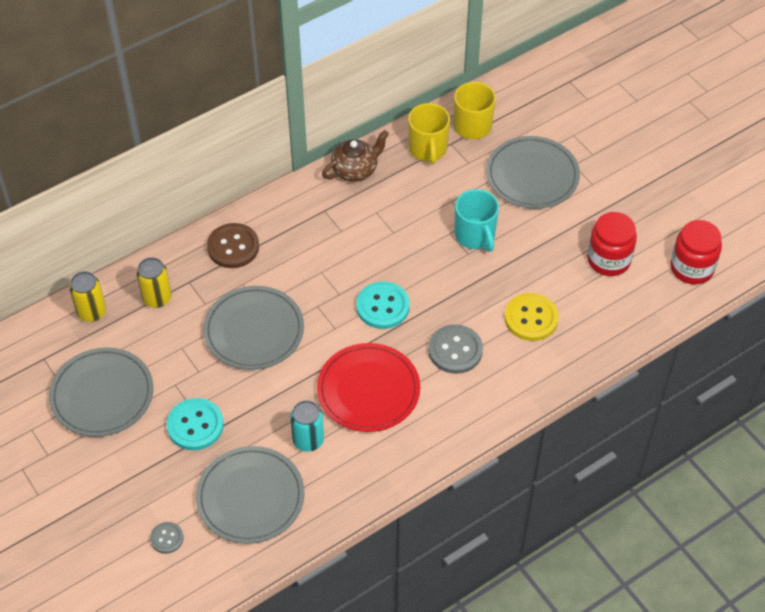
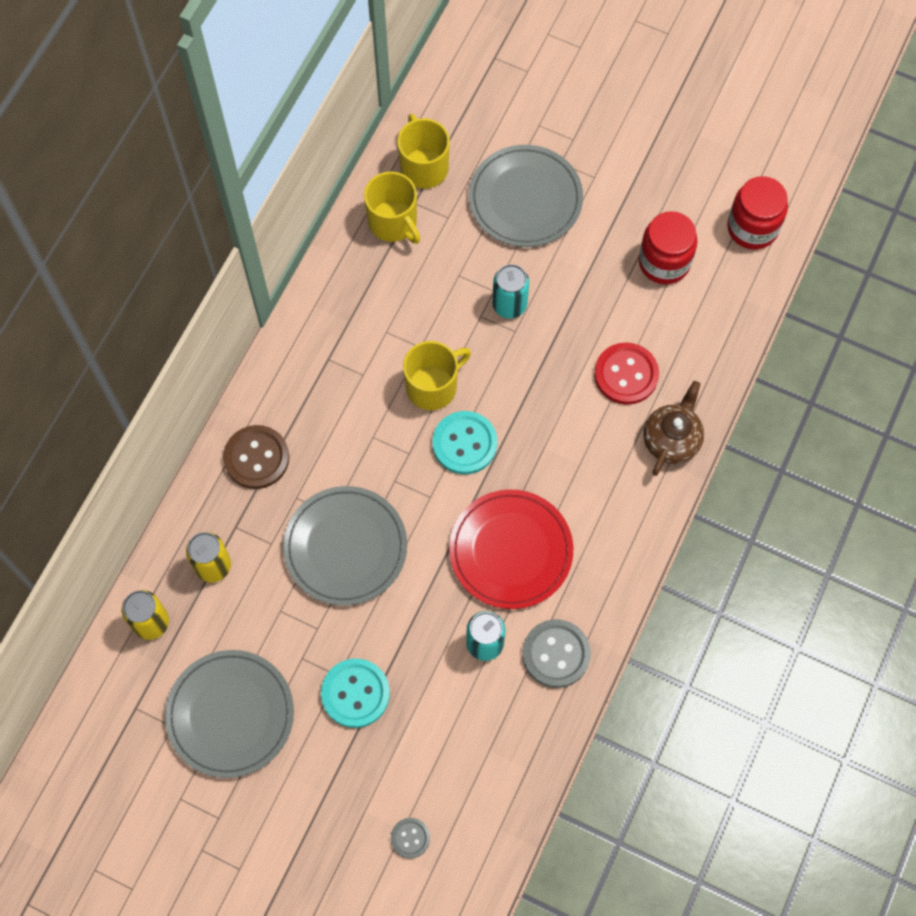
camera: 30 degrees left, 15 degrees up
grey plate [196,446,304,544] -> none
brown teapot [322,130,389,182] -> brown teapot moved to [643,381,704,476]
grey button [428,324,483,374] -> grey button moved to [522,619,591,688]
turquoise mug [455,189,499,252] -> turquoise can [492,264,529,319]
yellow button [504,293,559,341] -> red button [594,342,659,405]
none -> yellow mug [403,341,471,410]

